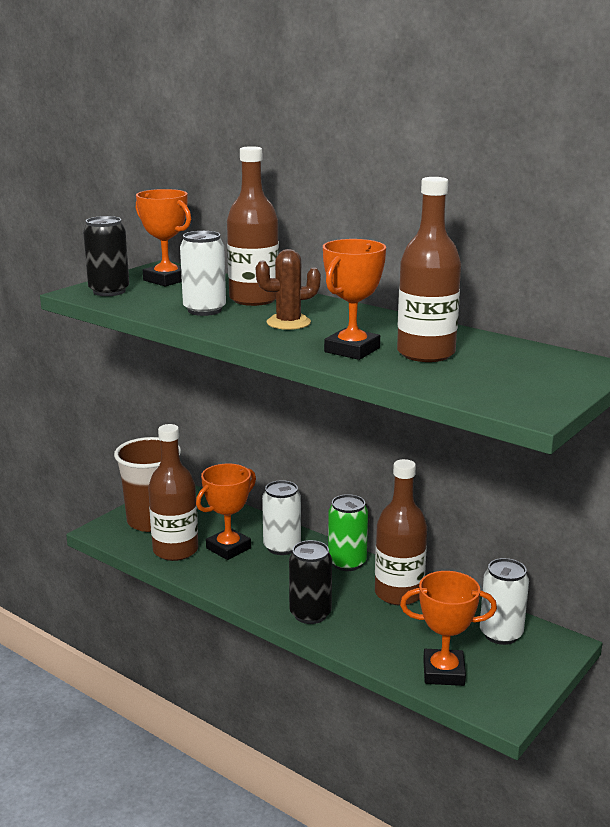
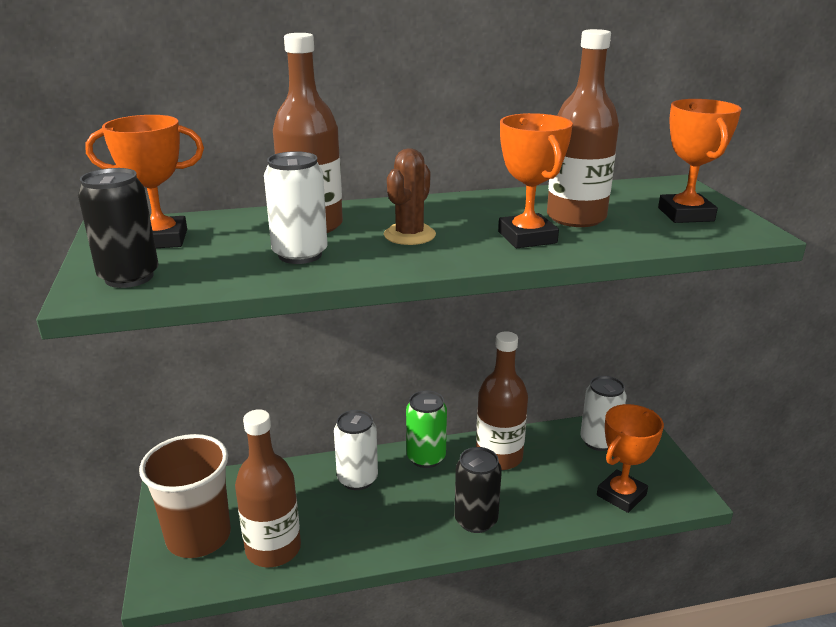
camera: 50 degrees left, 5 degrees up
orange trophy [196,464,256,560] -> orange trophy moved to [658,99,741,223]

